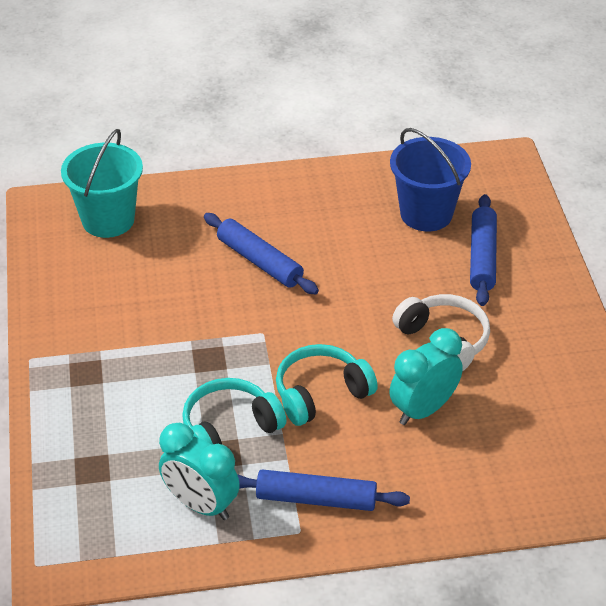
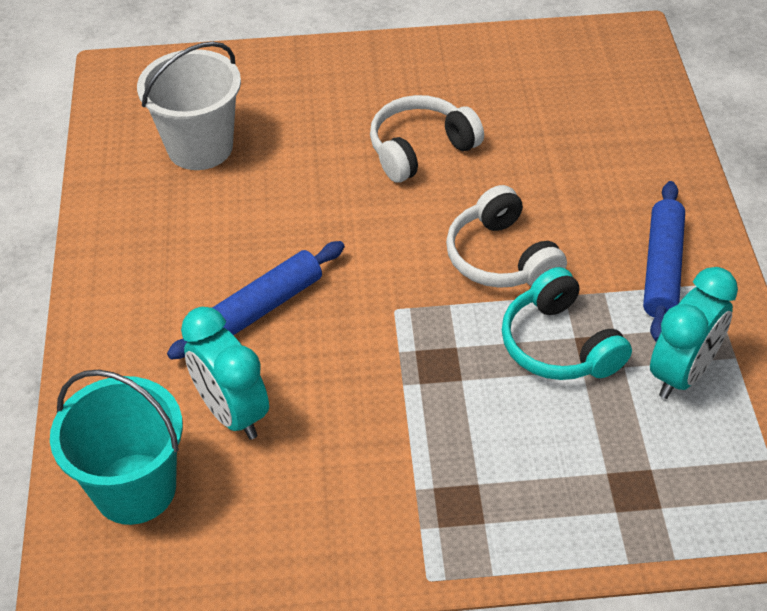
camera: 85 degrees left, 5 degrees up
turquoise headphones [276,344,378,426] -> white headphones [446,185,567,288]
turquoise clock [389,328,463,425] -> turquoise clock moved to [181,307,269,440]
blue bucket [390,128,471,231] -> white bucket [137,41,241,170]
blue rolling pin [470,194,497,306] -> none

